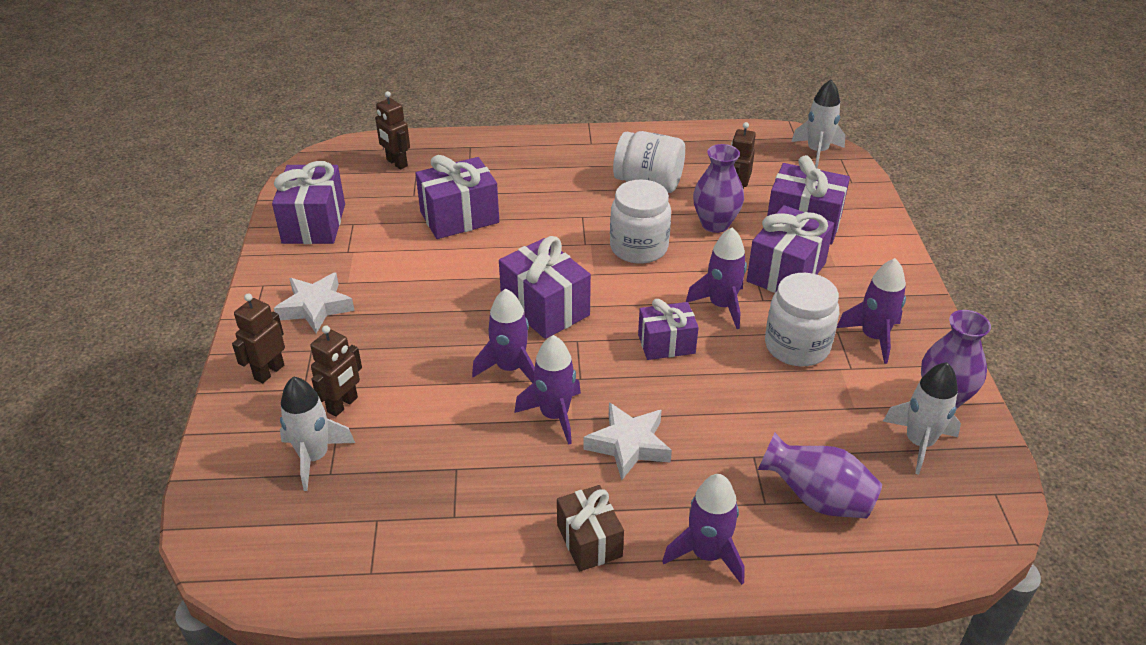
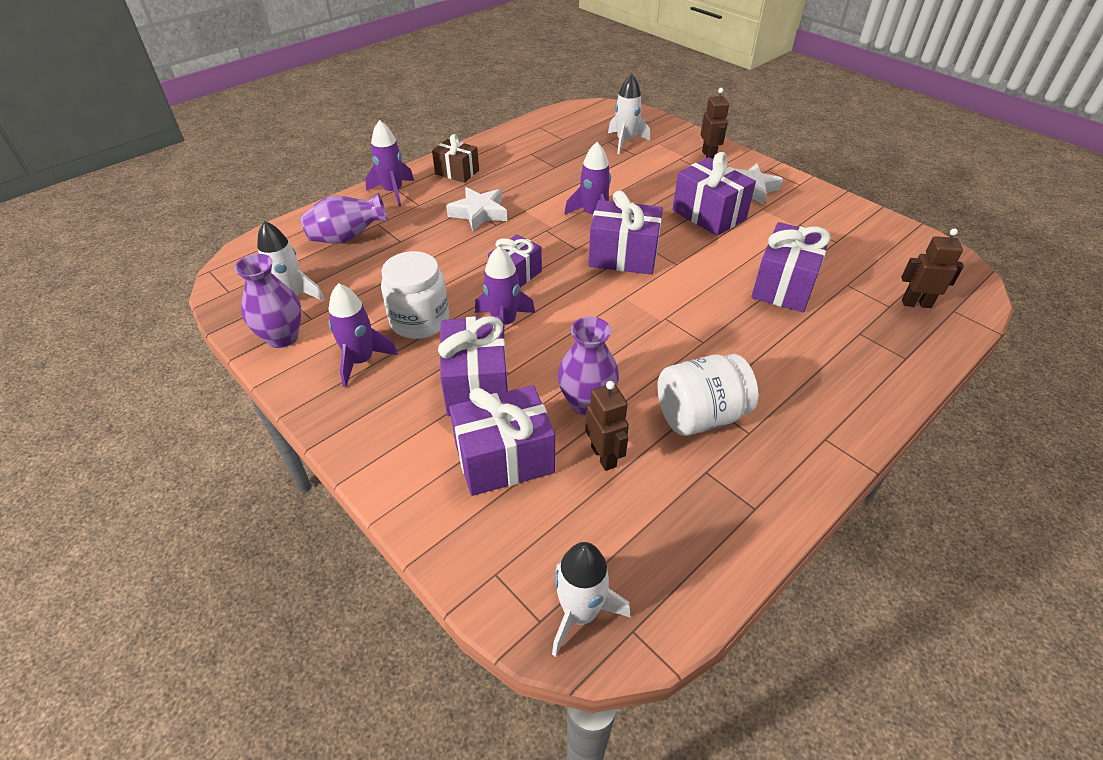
camera: 140 degrees right, 5 degrees up
purple gift [272,161,345,244] -> purple gift moved to [672,152,756,236]
brown robot [310,325,362,417] -> none
purple rocket [514,335,581,445] -> none
white jar [610,180,671,264] -> none

